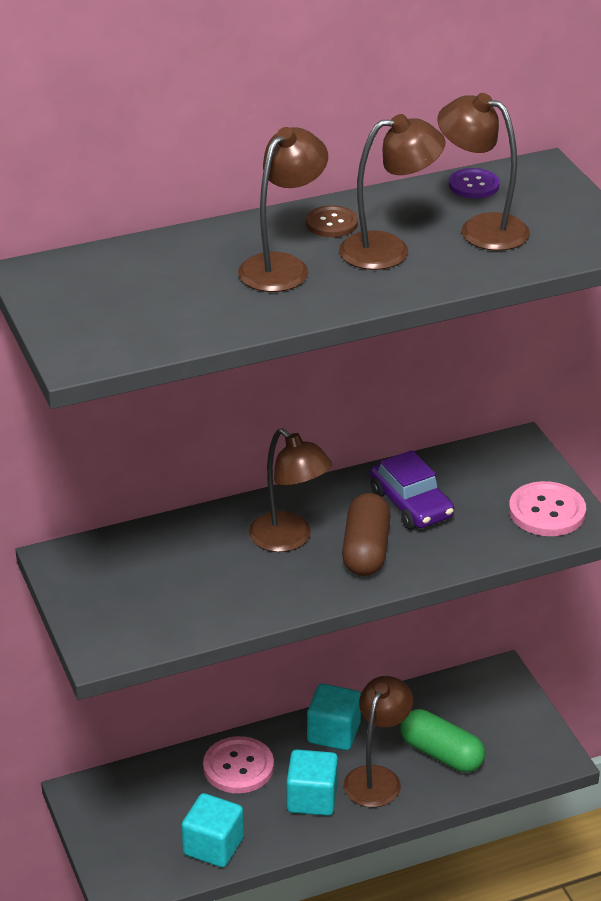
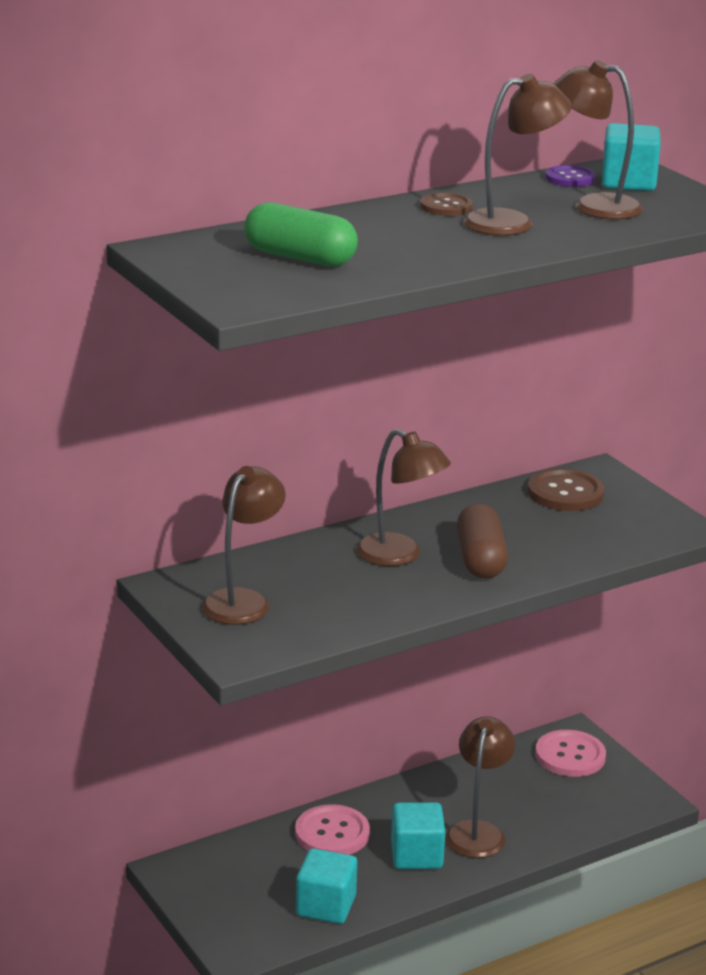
camera: 10 degrees left, 10 degrees down
brown lamp [238,127,328,292] -> brown lamp moved to [201,466,286,625]
turquoise cube [307,684,361,750] -> turquoise cube moved to [602,123,661,191]
purple car [370,450,454,529] -> none
green capsule [400,709,485,772] -> green capsule moved to [244,202,358,266]
pink button [509,481,586,536] -> pink button moved to [535,730,606,777]
none -> brown button [528,468,604,511]

